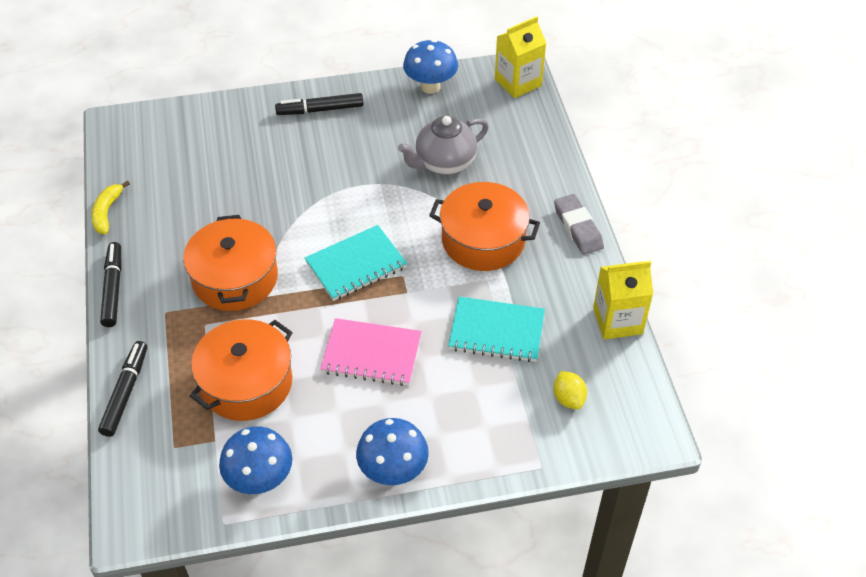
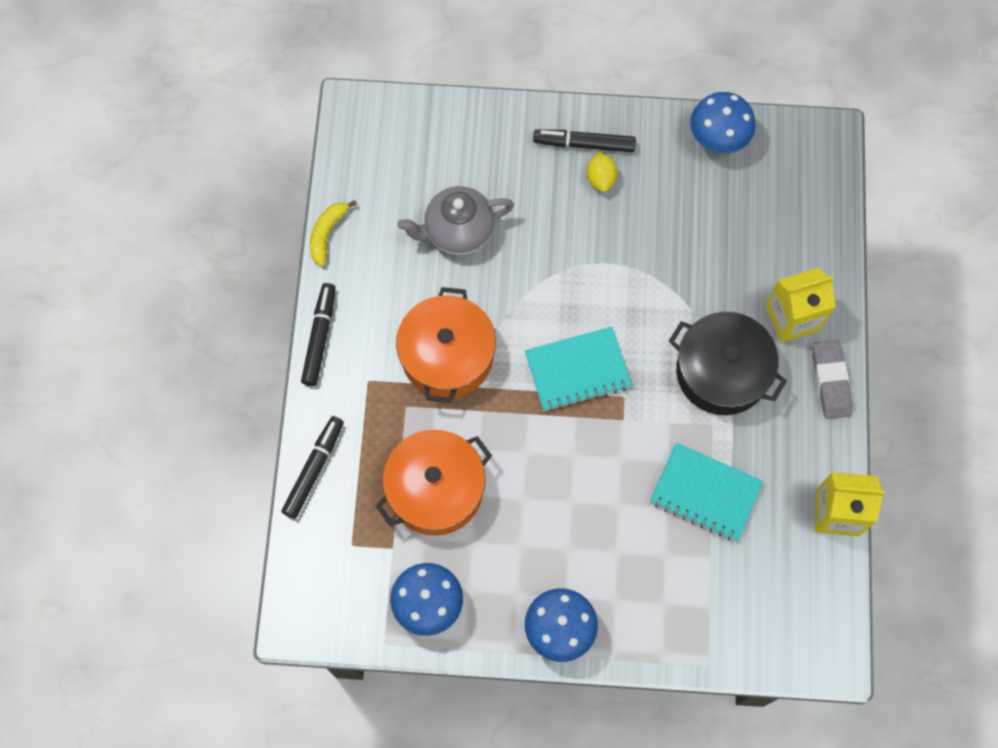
camera: 15 degrees right, 20 degrees up
pink notebook [320,318,422,386] -> none
grey teapot [398,116,489,175] -> grey teapot moved to [397,186,514,255]
orange pot [429,182,540,271] -> black pot [669,312,787,415]
yellow carton [495,16,546,98] -> yellow carton moved to [766,268,836,343]
yellow lemon [554,371,587,409] -> yellow lemon moved to [587,152,618,192]

